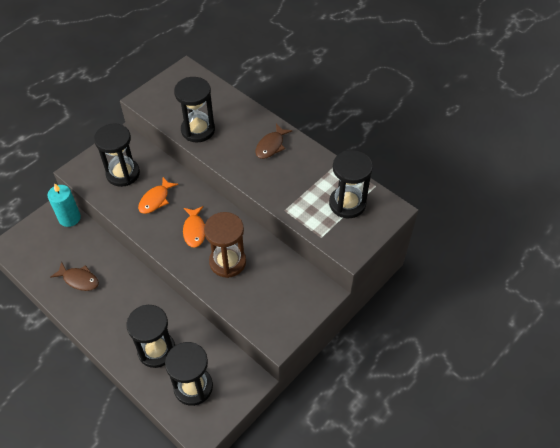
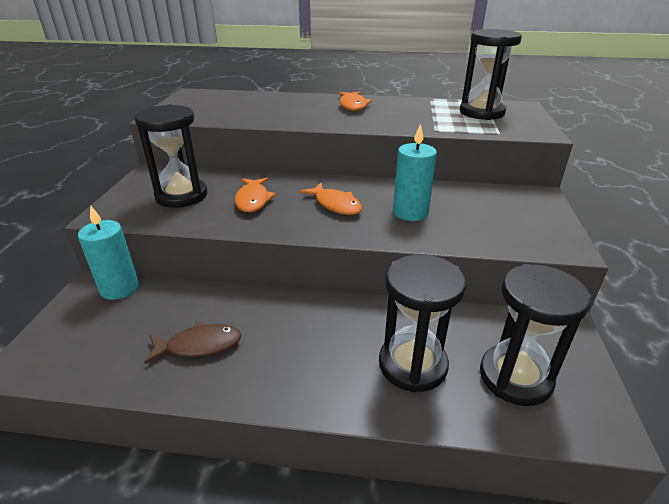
camera: 35 degrees left, 20 degrees down
black hourglass [174,77,215,142] -> none
brown hourglass [204,212,246,278] -> turquoise candle [393,123,437,221]
brown fish [255,124,292,159] -> orange fish [338,91,372,111]

